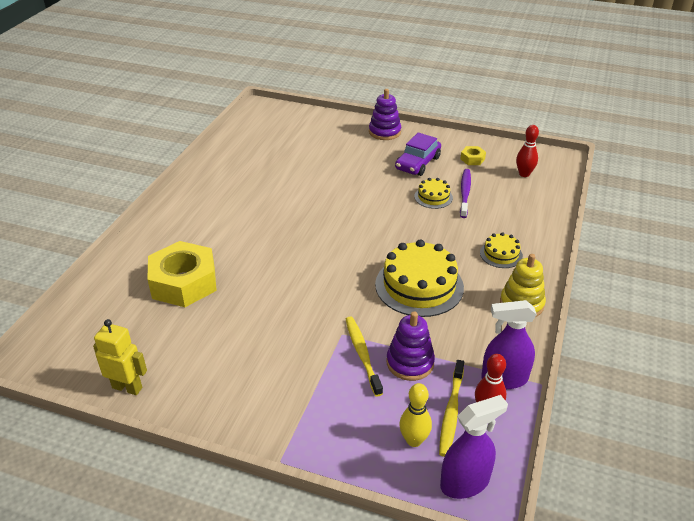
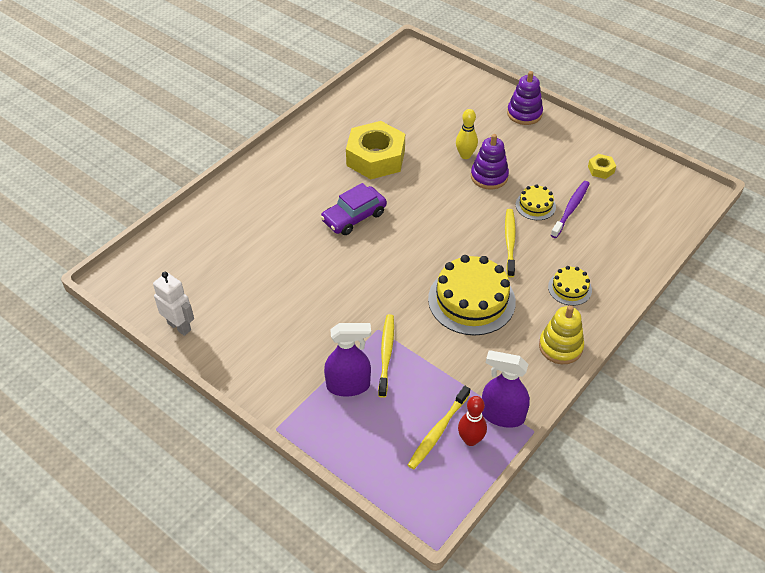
camera: 20 degrees right, 10 degrees up
yellow robot [93,319,147,395] -> white robot [153,272,194,336]
yellow nut [147,241,217,307] -> yellow nut moved to [346,121,405,179]
purple stacking toy [386,311,435,381] -> purple stacking toy moved to [471,134,509,190]
purple car [395,133,441,176] -> purple car moved to [321,183,387,235]
yellow bowling pin [399,383,432,447] -> yellow bowling pin moved to [456,109,478,159]
purple spray bottle [440,395,508,499] -> purple spray bottle moved to [324,323,371,397]
red bowling pin [516,125,539,177] -> none
none -> yellow toothbrush [505,209,516,277]

